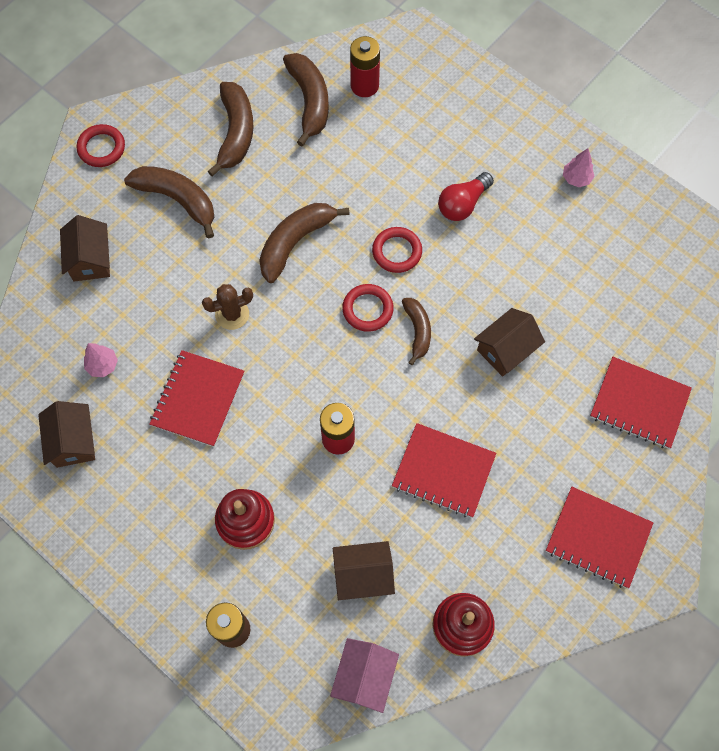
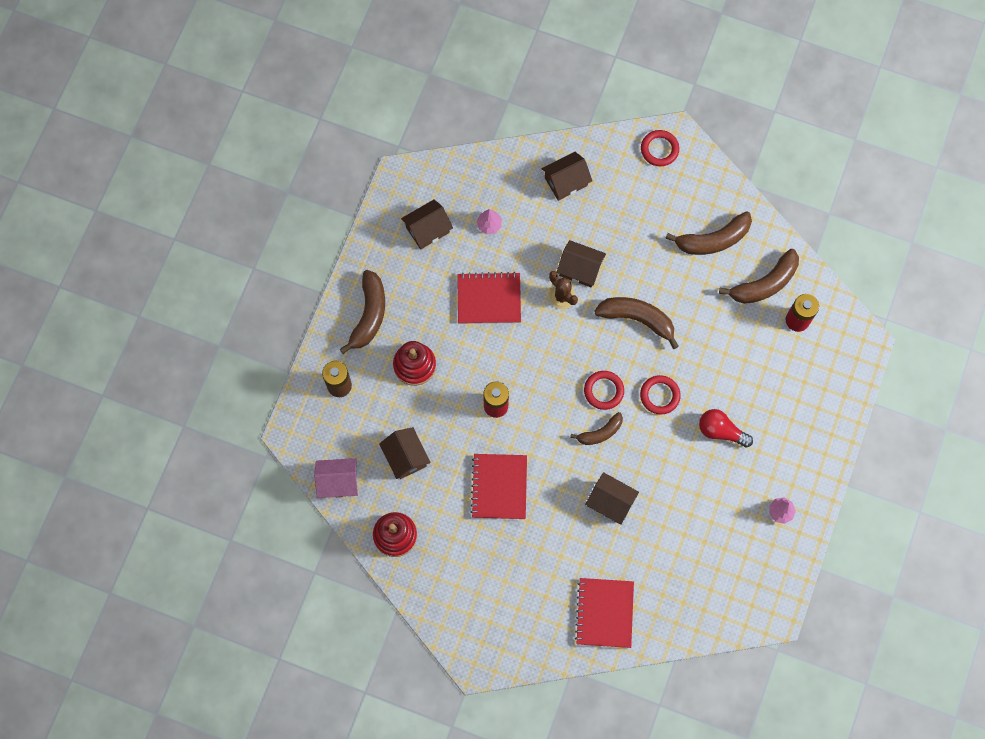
camera: 70 degrees right, 5 degrees up
brown banana [124,166,214,239] -> brown banana moved to [340,270,385,354]
red notebook [546,487,653,588] -> none
none -> brown house [557,240,606,287]

